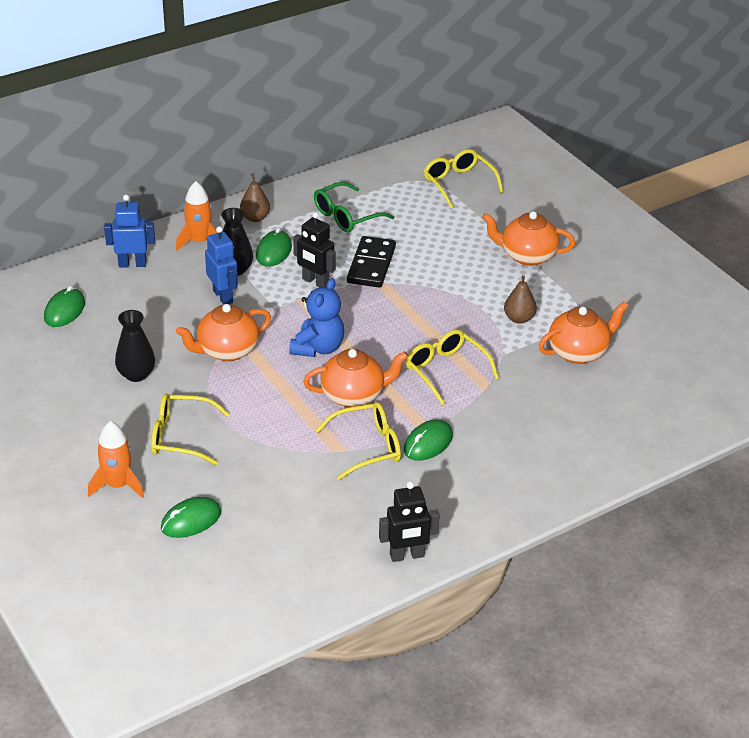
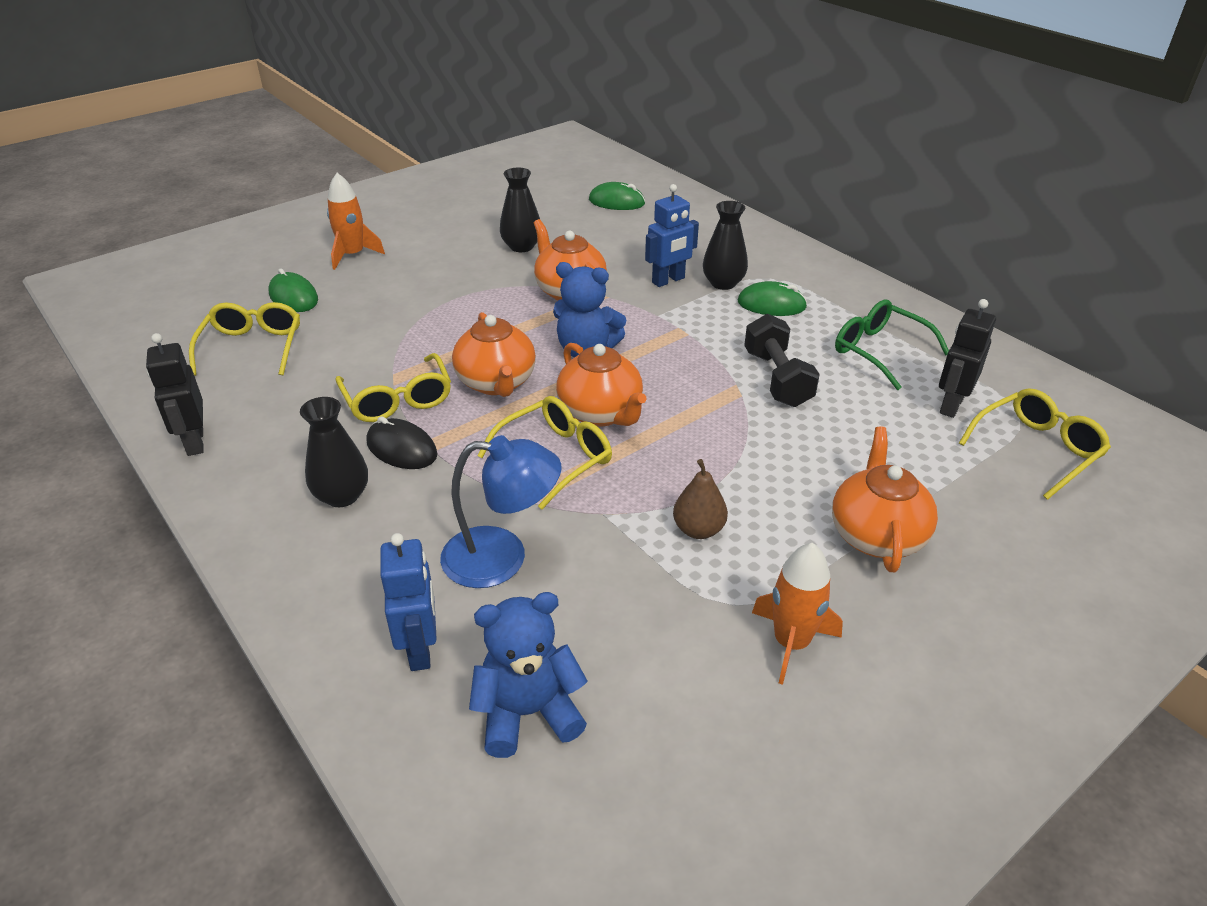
camera: 85 degrees right, 0 degrees up
blue robot [104,195,155,268] -> blue robot moved to [380,533,437,671]
yellow glasses [151,394,230,465] -> yellow glasses moved to [189,302,300,376]
orange rocket [176,181,217,251] -> orange rocket moved to [752,543,843,685]
brown pear [240,173,270,222] -> none
black robot [293,212,336,287] -> black robot moved to [939,299,996,418]
black domino [347,236,396,288] -> black dumbbell [744,314,820,407]
green mouse [404,420,453,461] -> black mouse [366,416,438,469]
orange teapot [539,301,629,364] -> orange teapot moved to [556,343,646,427]
none -> black vase [300,397,368,507]
none -> blue lamp [440,435,561,588]
none -> blue teddy bear [469,592,588,758]

